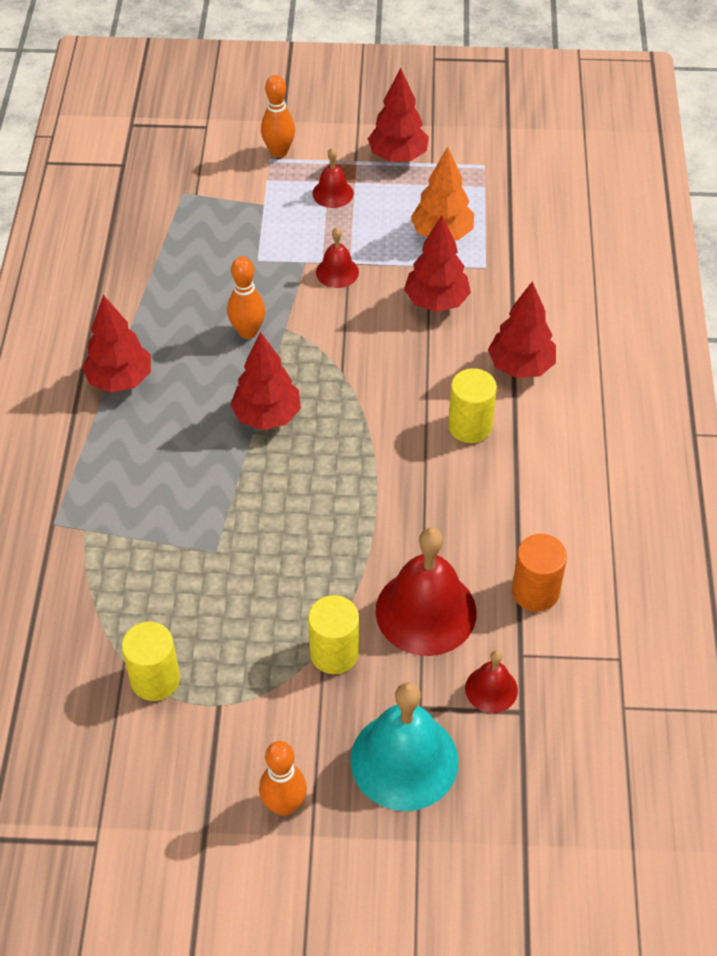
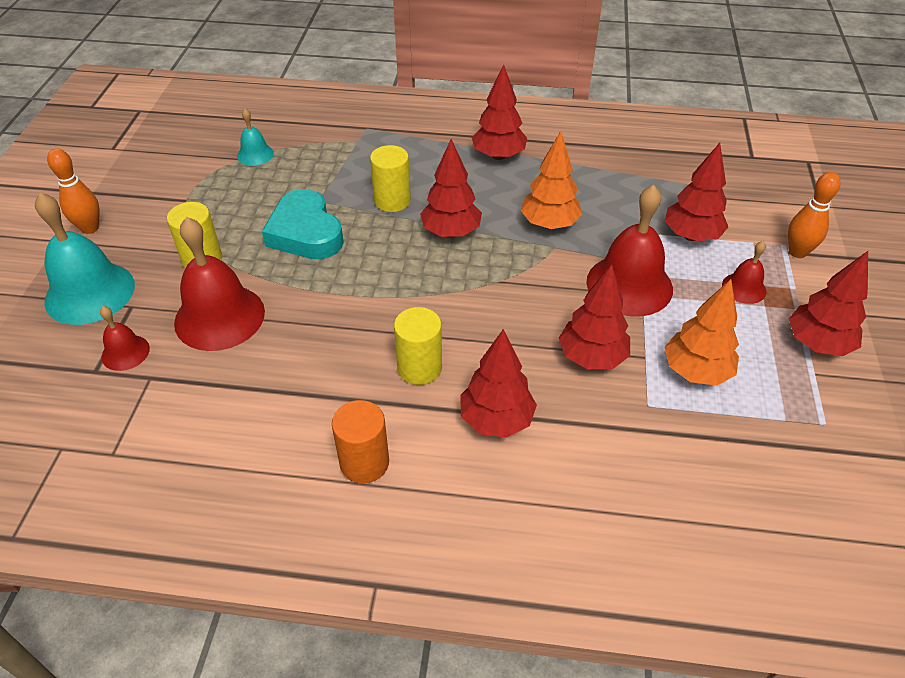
camera: 95 degrees right, 5 degrees down
yellow cylinder [122,622,180,701] -> yellow cylinder moved to [370,145,411,212]
orange bowling pin [227,257,265,339] -> orange tree [520,131,582,229]
red bell [316,227,359,288] -> red bell [586,185,673,317], size x1.99
orange cylinder [512,534,567,612] -> orange cylinder moved to [332,400,389,483]
none -> turquoise bell [237,109,274,166]
none -> turquoise heart [262,189,344,259]
none -> red tree [665,143,728,241]

